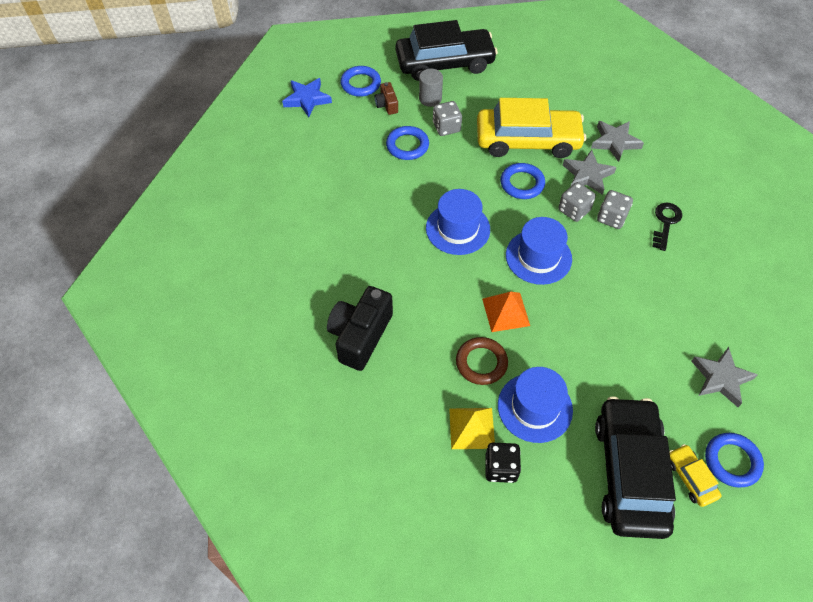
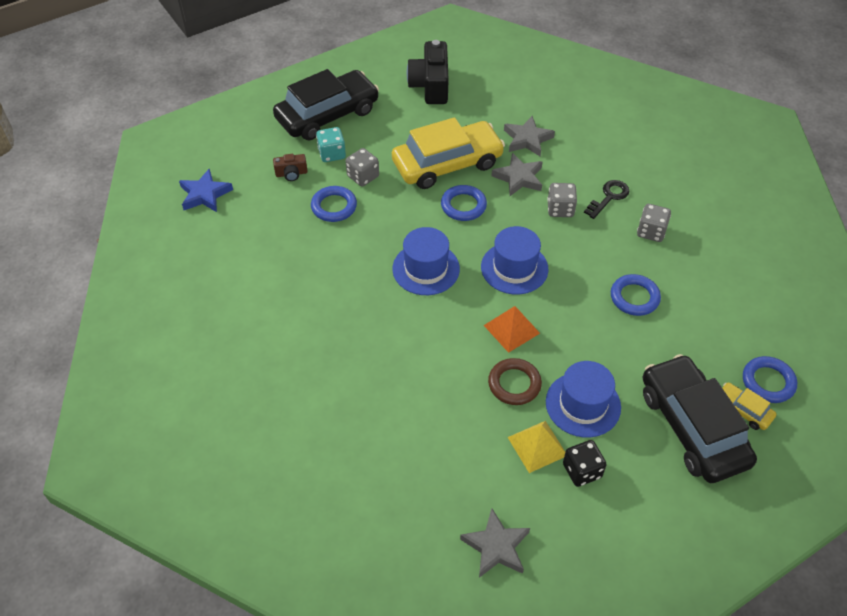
camera: 25 degrees left, 5 degrees down
black camera [327,286,393,371] -> black camera moved to [407,40,449,104]
blue ring [340,66,381,97] -> blue ring moved to [611,274,661,316]
brown camera [374,82,398,115] -> brown camera turned 60 degrees counterclockwise [273,154,307,181]
grey cylinder [419,69,443,107] -> turquoise dice [316,127,346,162]
grey dice [558,182,596,222] -> grey dice moved to [637,204,671,242]
black key [652,203,682,251] -> black key turned 45 degrees clockwise [584,180,629,219]
grey star [691,347,758,407] -> grey star moved to [460,508,530,578]

